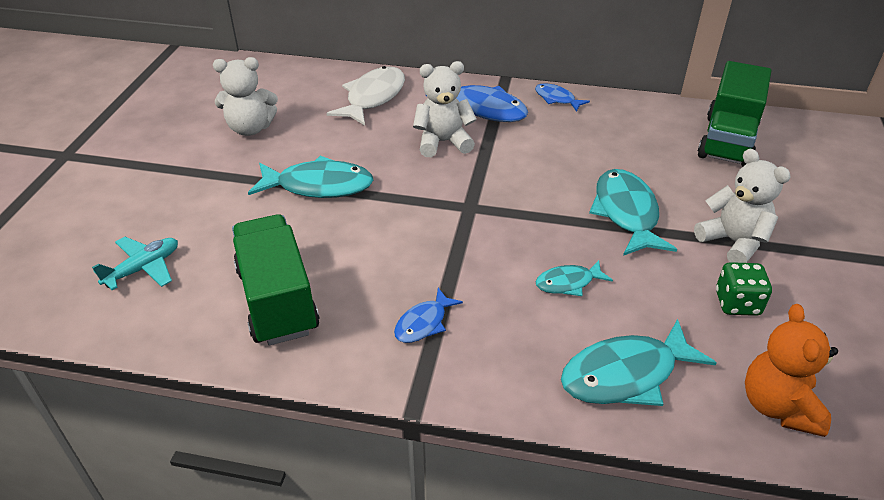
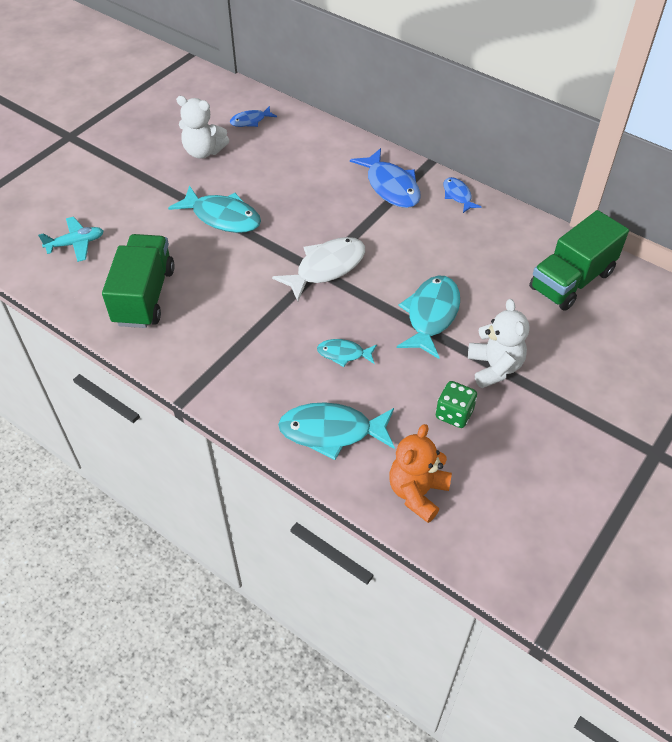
camera: 25 degrees right, 10 degrees up
white fish [327,66,405,126] -> white fish moved to [272,237,365,301]
blue fish [394,288,463,343] -> blue fish moved to [230,106,277,127]
white teddy bear [413,61,477,157] -> none

